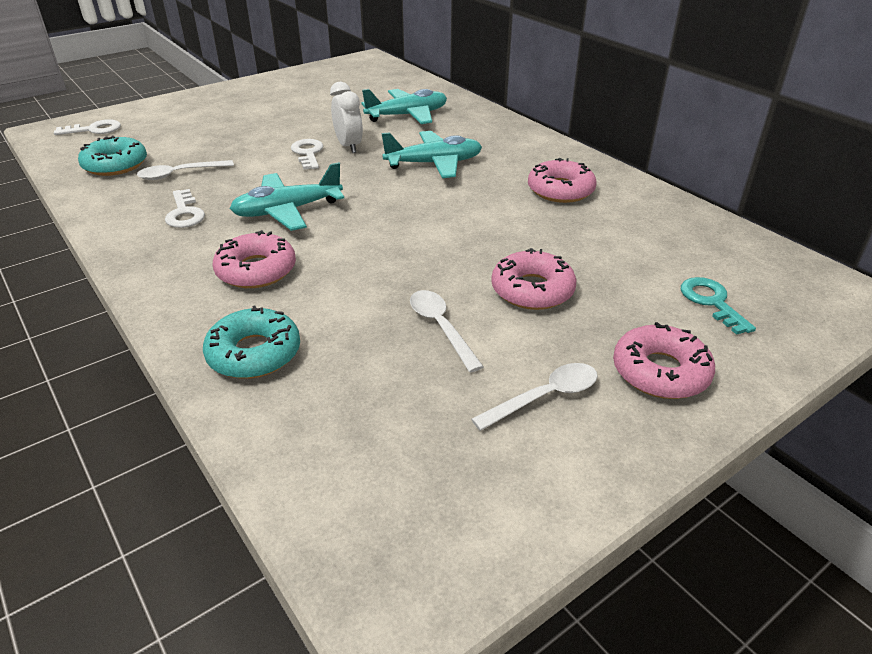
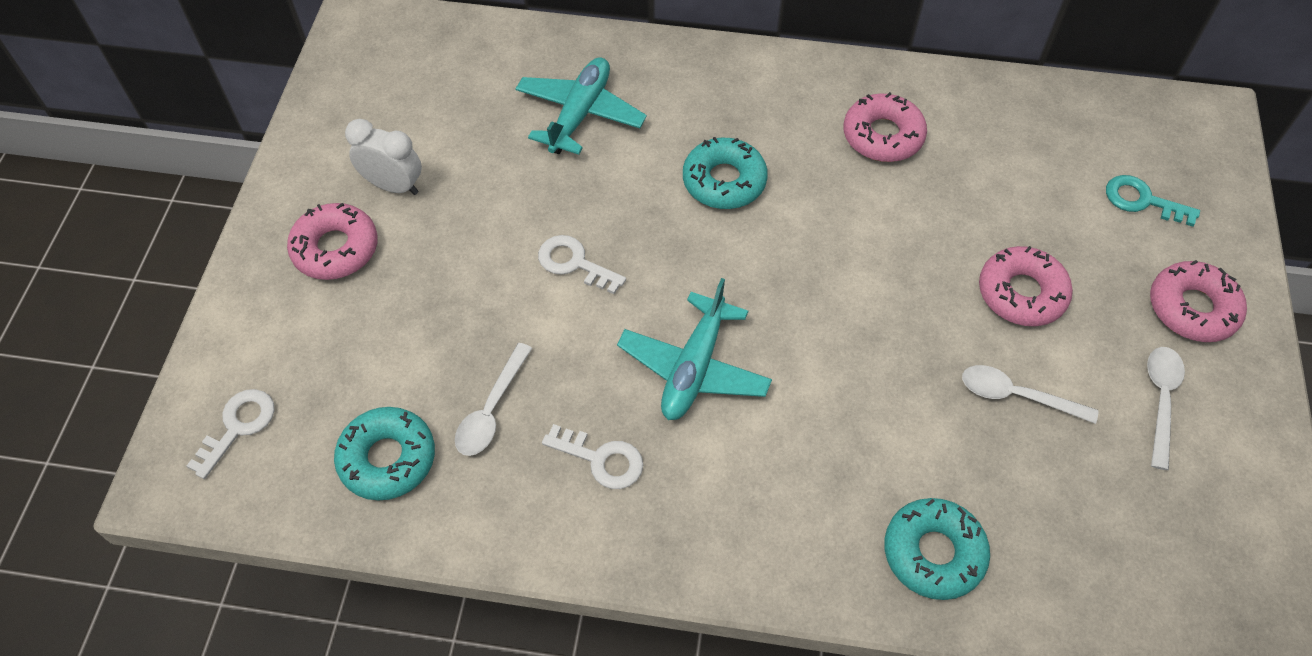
camera: 45 degrees left, 20 degrees up
pink donut [213,230,296,288] -> pink donut moved to [287,203,378,280]
white clock [330,82,363,153] -> white clock moved to [345,119,422,195]
turquoise plane [382,131,482,178] -> turquoise donut [683,137,768,209]

